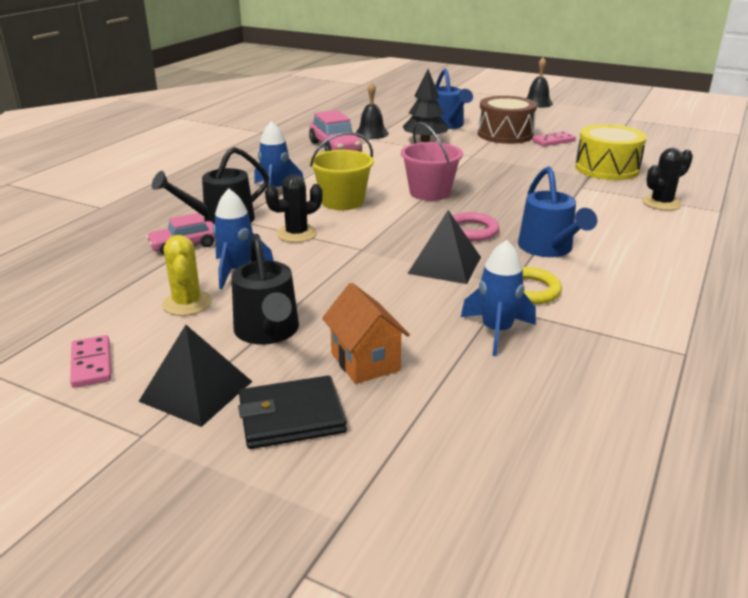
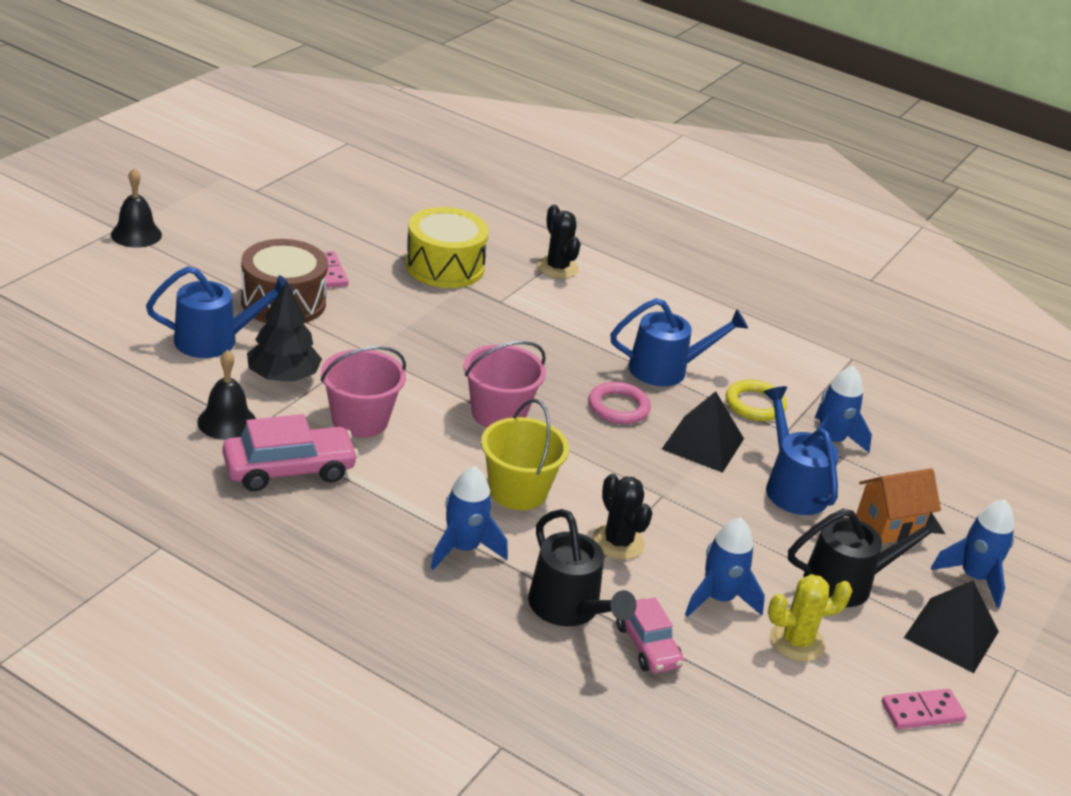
camera: 90 degrees left, 5 degrees up
black wallet [238,375,347,449] -> blue rocket [931,499,1015,608]
none -> pink bucket [321,346,406,438]
none -> blue watering can [764,386,839,515]

